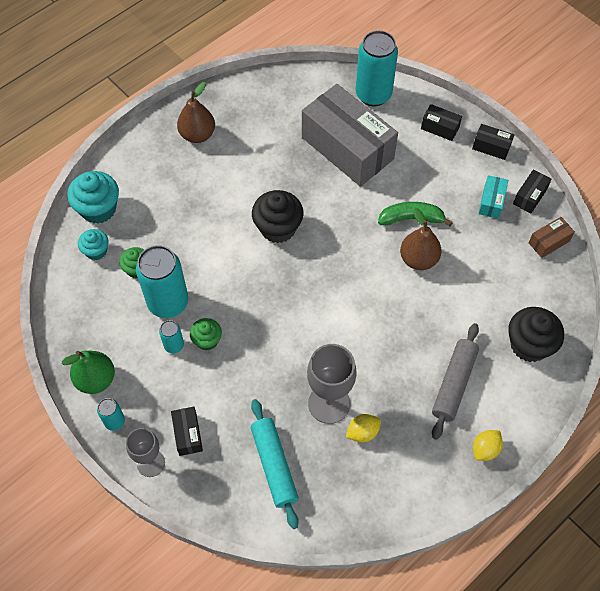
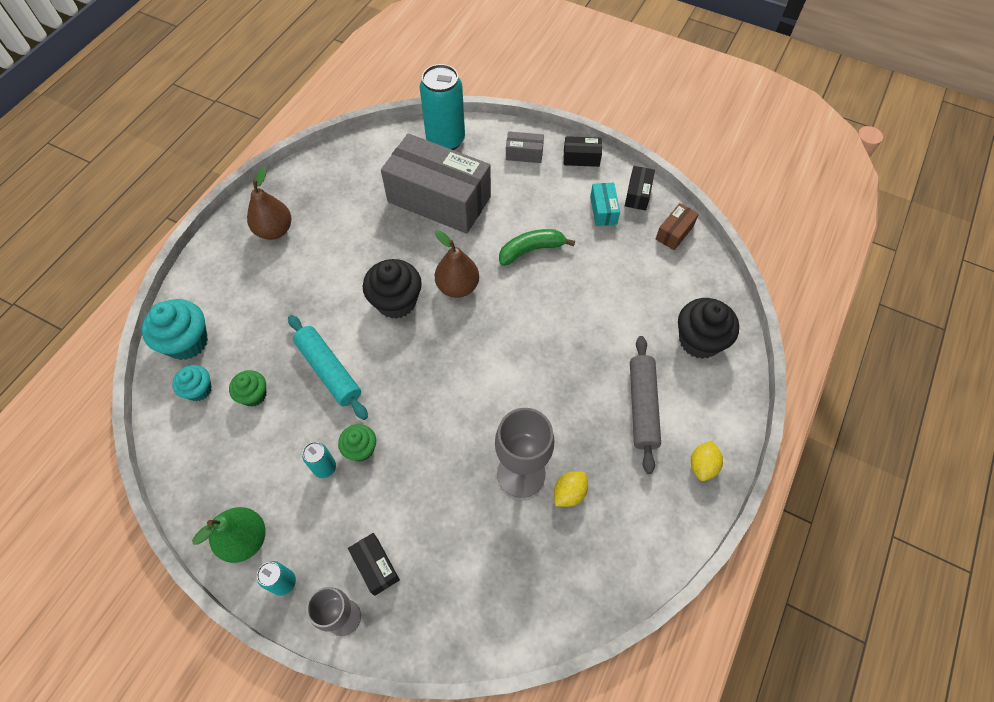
camera: 20 degrees left, 0 degrees up
turquoise can [136,245,188,318] -> none
turquoise rolling pin [251,399,299,529] -> turquoise rolling pin moved to [288,315,368,420]
brown pear [400,208,441,270] -> brown pear moved to [435,230,479,298]
black box [421,104,462,141] -> grey box [506,131,544,163]

